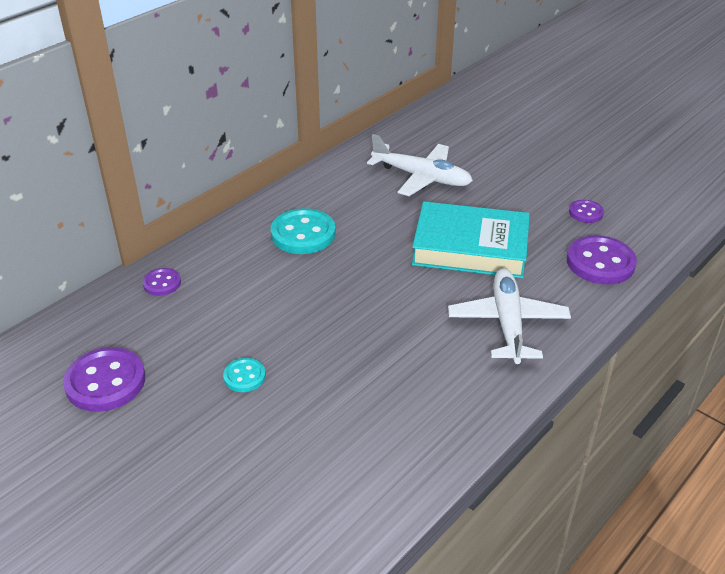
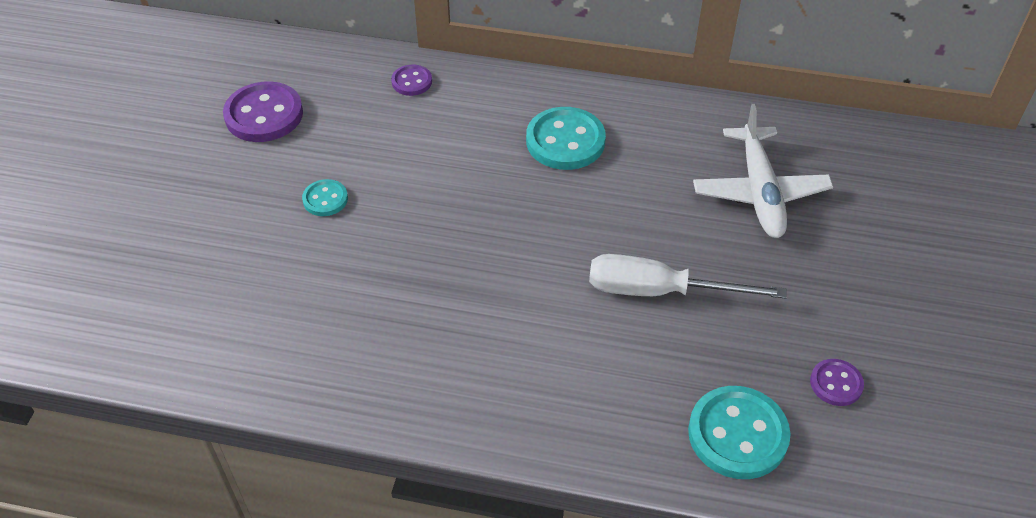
camera: 60 degrees right, 10 degrees up
turquoise book [412,201,530,278] -> white screwdriver [589,254,787,299]
white plane [448,268,571,364] -> none
purple button [567,235,637,285] -> turquoise button [688,386,791,479]

